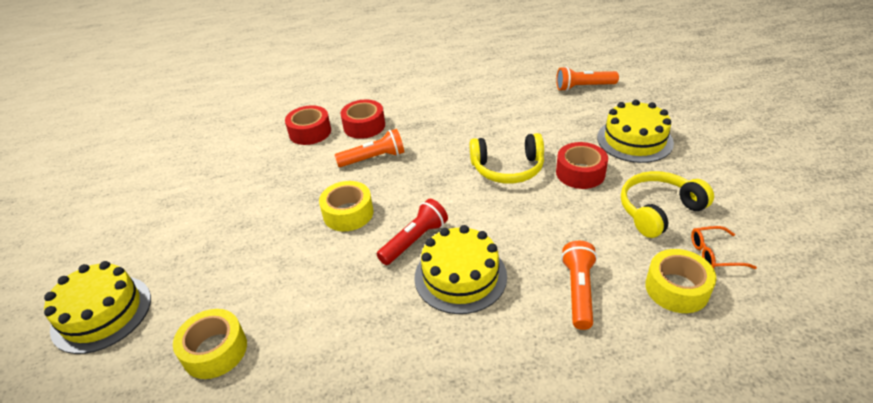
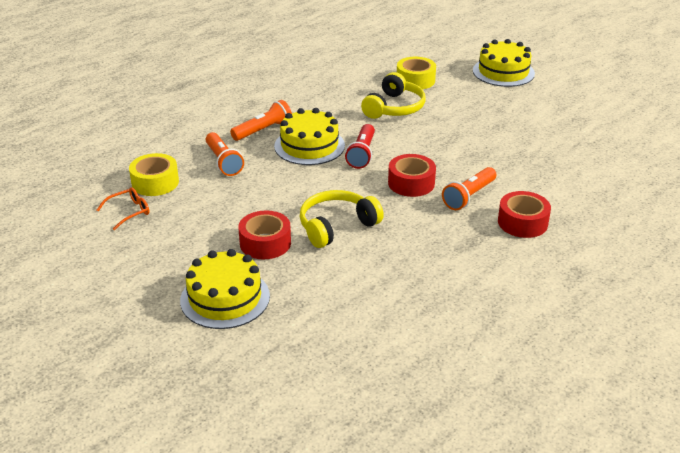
camera: 145 degrees right, 5 degrees down
red tape [285,105,331,145] -> red tape moved to [388,154,436,197]
yellow tape [319,181,374,231] -> none
orange flashlight [556,66,619,91] -> orange flashlight moved to [230,100,292,141]
yellow headphones [621,171,714,238] -> yellow headphones moved to [361,72,426,119]

